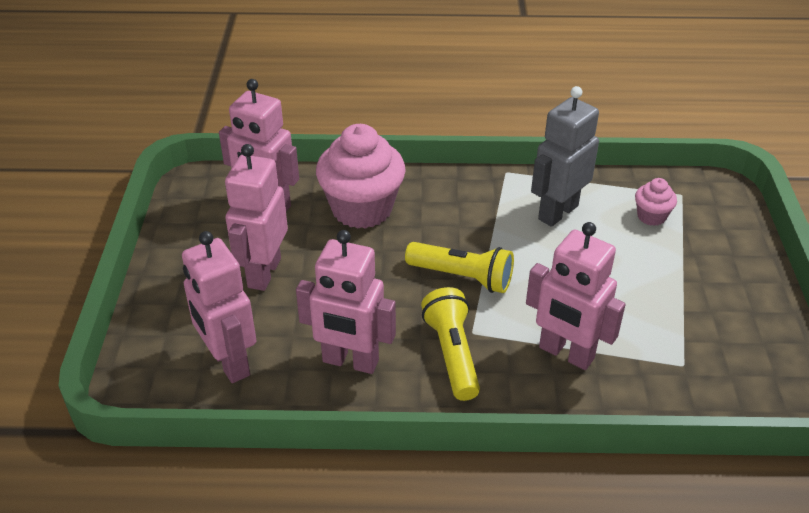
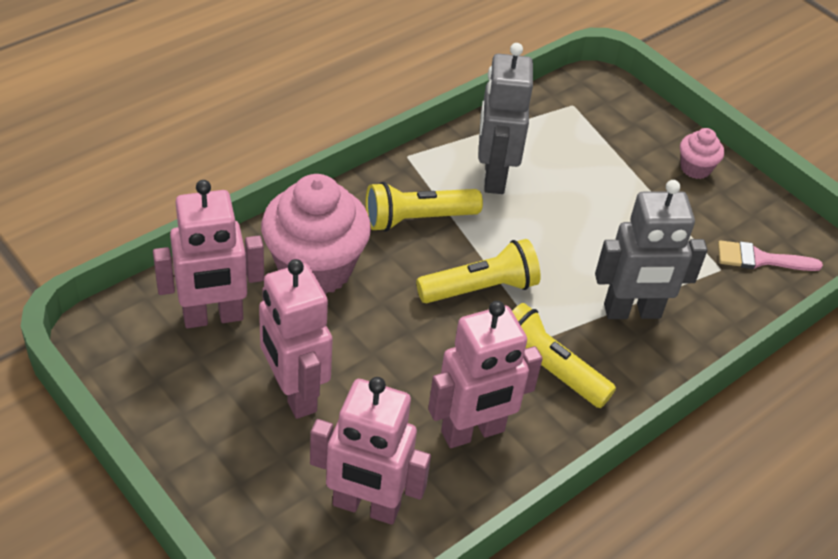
camera: 45 degrees left, 5 degrees up
pink robot [526,222,626,370] -> grey robot [595,180,708,319]
pink cupcake [635,178,677,226] -> pink cupcake moved to [680,128,724,179]
none -> yellow flashlight [366,182,483,232]
none -> pink brush [718,240,823,271]

